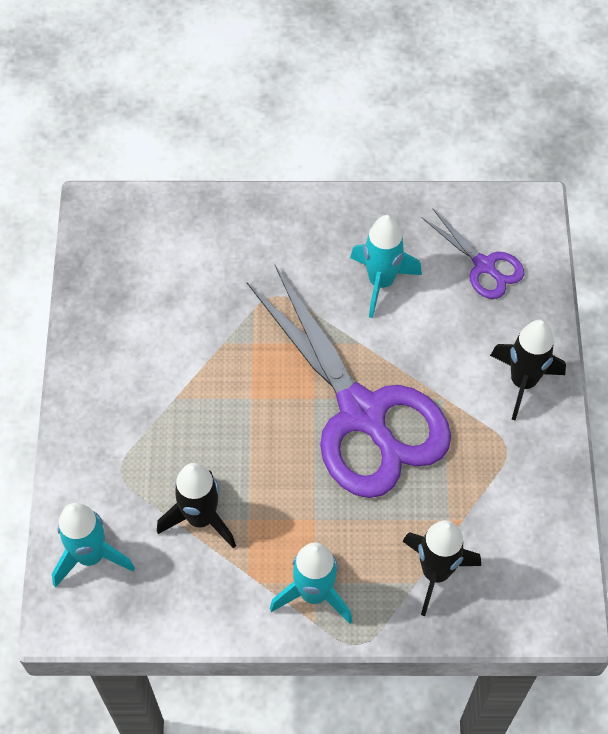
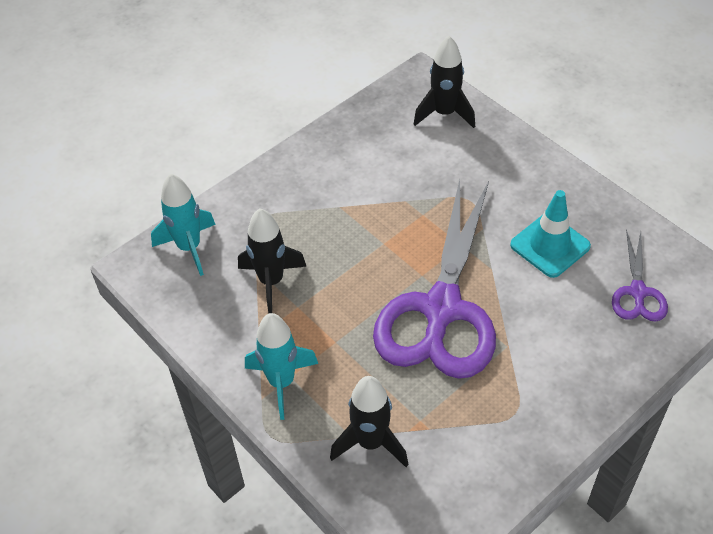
camera: 50 degrees right, 10 degrees down
turquoise rocket [350,215,422,318] -> turquoise traffic cone [510,190,591,278]
black rocket [490,320,566,420] -> black rocket moved to [414,36,475,128]

